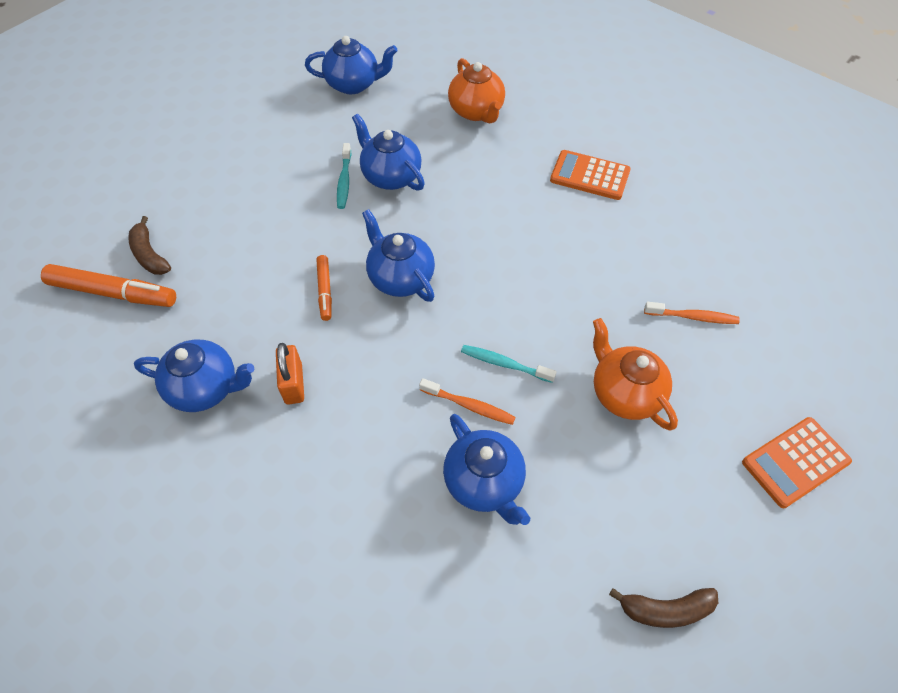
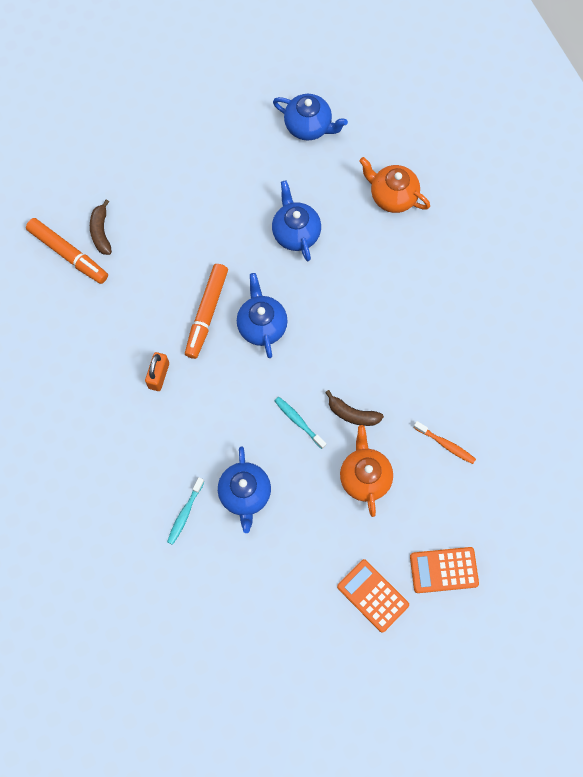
camera: 25 degrees right, 15 degrees up
blue teapot [134,340,254,412] -> none
orange marker [316,255,332,321] -> orange marker [185,264,228,359], size x1.80
turquoise toothbrush [337,143,351,209] -> turquoise toothbrush moved to [167,477,205,545]
orange toothbrush [419,378,516,425] -> none
orange teapot [448,58,505,123] -> orange teapot turned 120 degrees clockwise [359,157,430,213]
orange calculator [550,150,631,200] -> orange calculator moved to [337,559,409,633]
brown banana [609,588,718,628] -> brown banana moved to [325,390,384,426]

